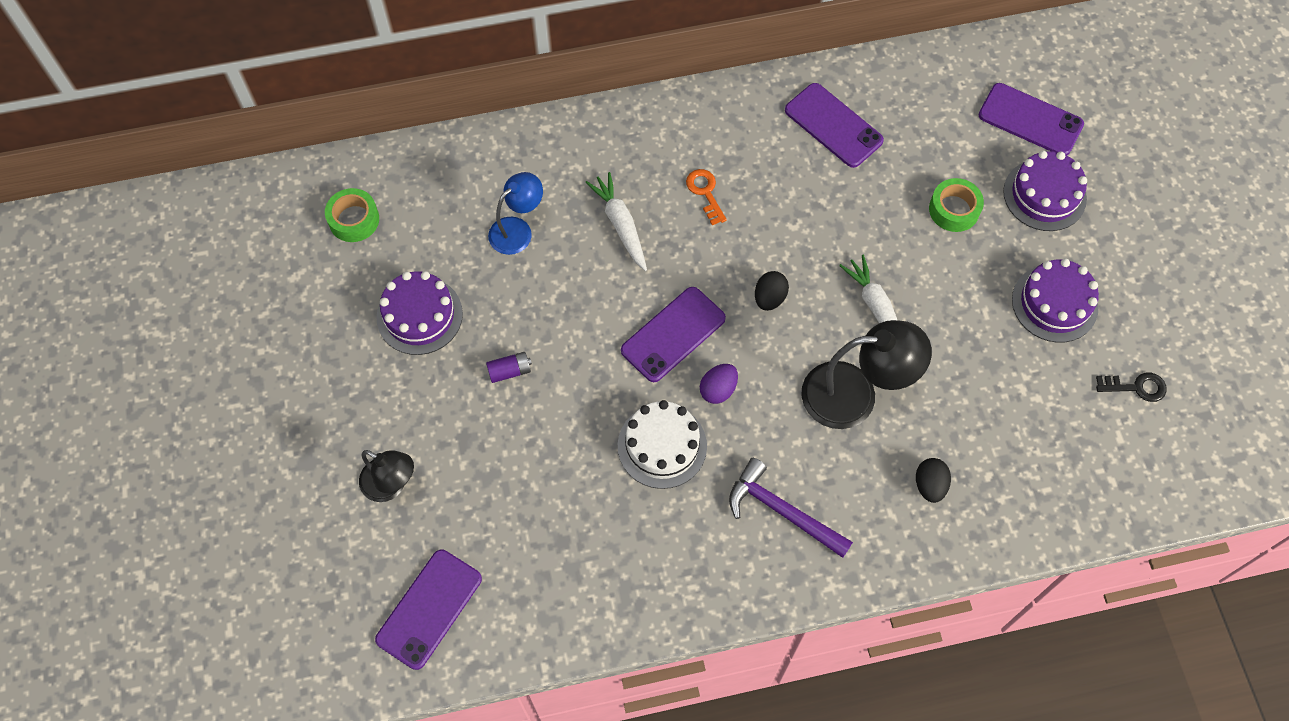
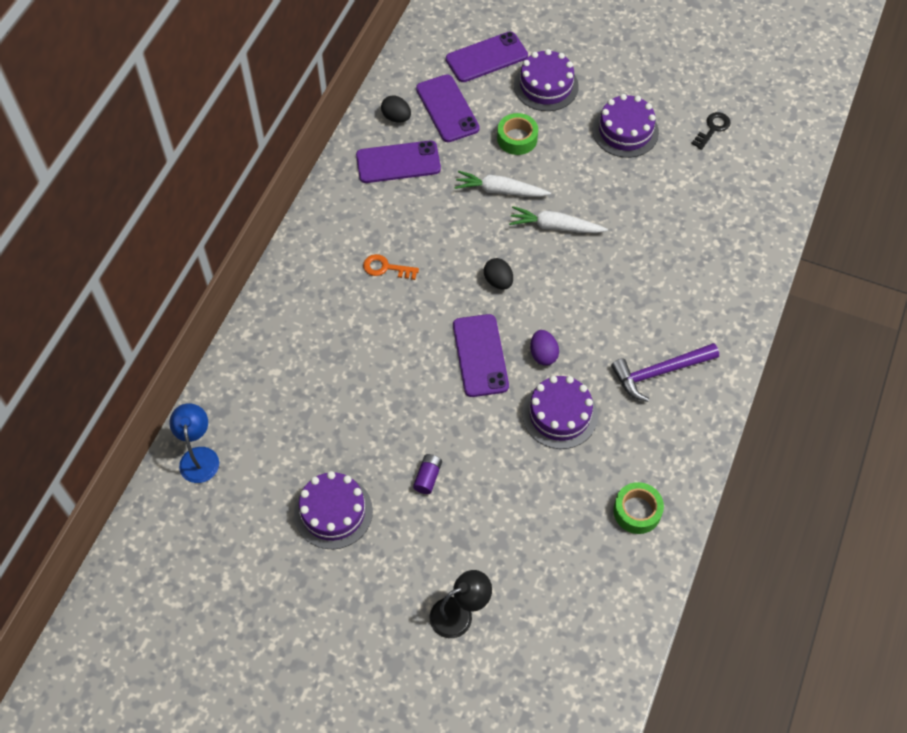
camera: 55 degrees left, 5 degrees down
green tape [325,188,379,242] -> green tape moved to [613,482,664,534]
purple phone [375,550,482,670] -> purple phone moved to [416,74,480,142]
blue lamp [488,172,543,255] -> blue lamp moved to [169,403,219,483]
white carrot [585,172,647,271] -> white carrot moved to [455,171,551,197]
white cake [618,400,707,489] -> purple cake [522,376,598,449]
black lamp [801,320,932,429] -> none
black egg [916,458,951,503] -> black egg moved to [381,96,411,123]

